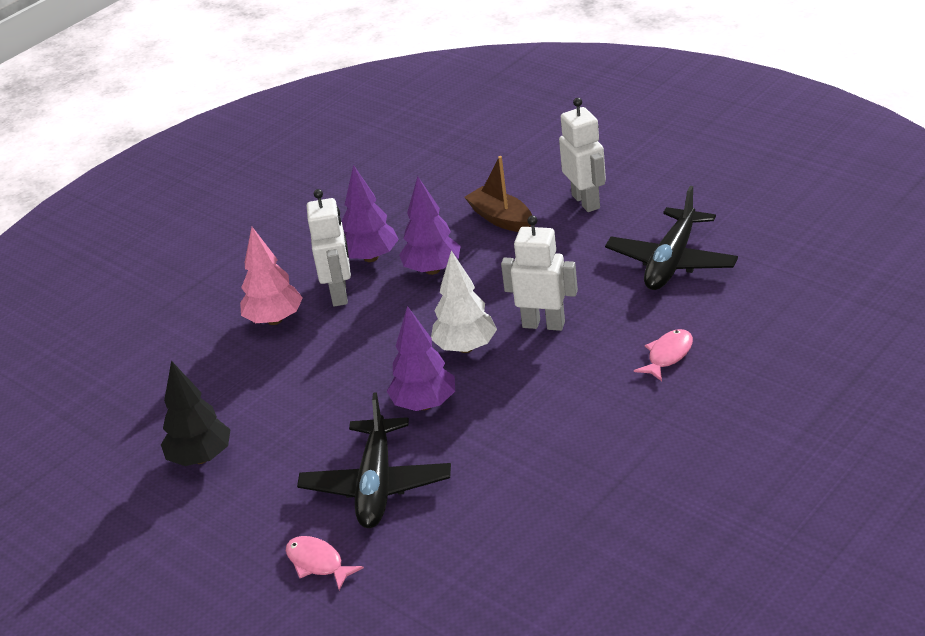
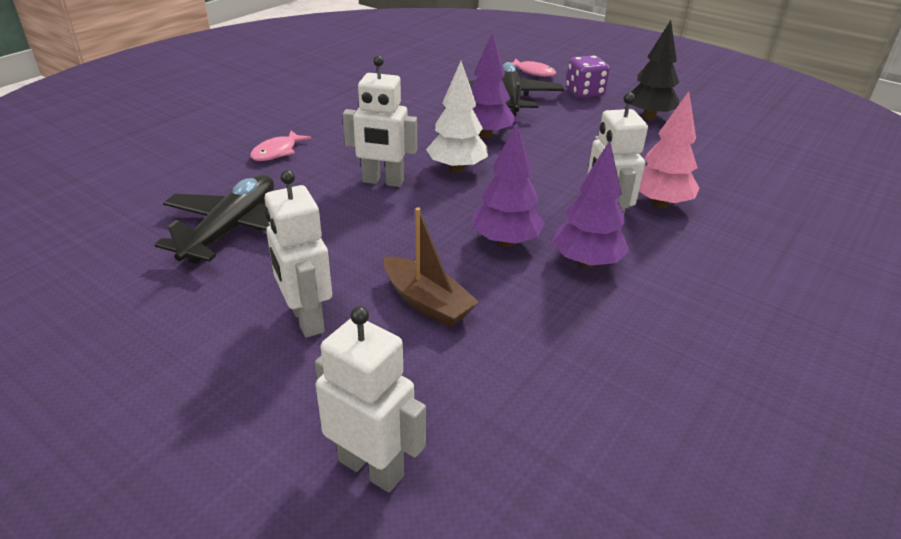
camera: 170 degrees right, 0 degrees up
none -> white robot [315,306,426,492]
none -> purple dice [566,56,610,98]

